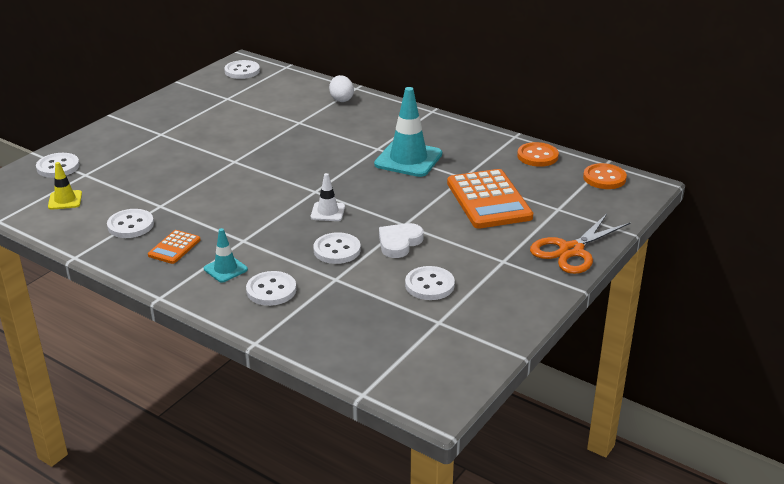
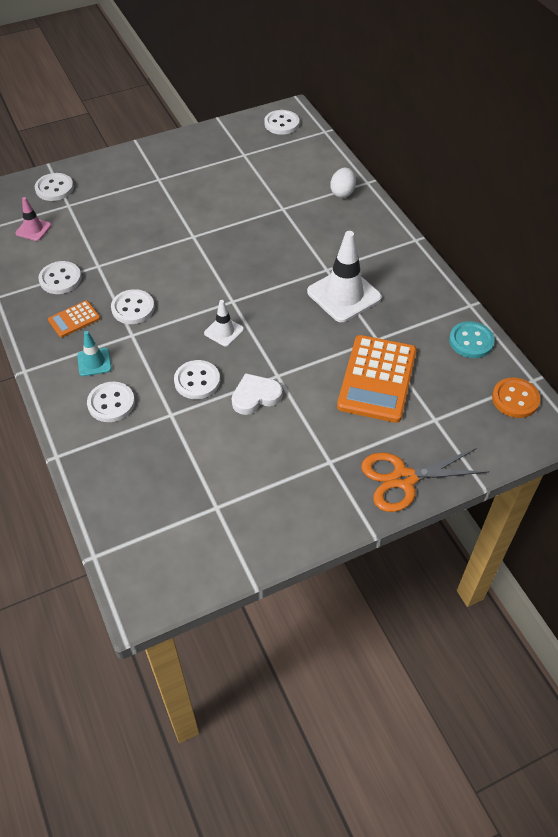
camera: 30 degrees right, 20 degrees up
yellow traffic cone [48,162,82,210] -> pink traffic cone [15,197,52,241]
turquoise traffic cone [374,87,442,177] -> white traffic cone [307,231,382,322]
white button [405,266,455,300] -> white button moved to [111,289,155,324]
orange button [517,142,559,167] -> turquoise button [449,321,495,358]

